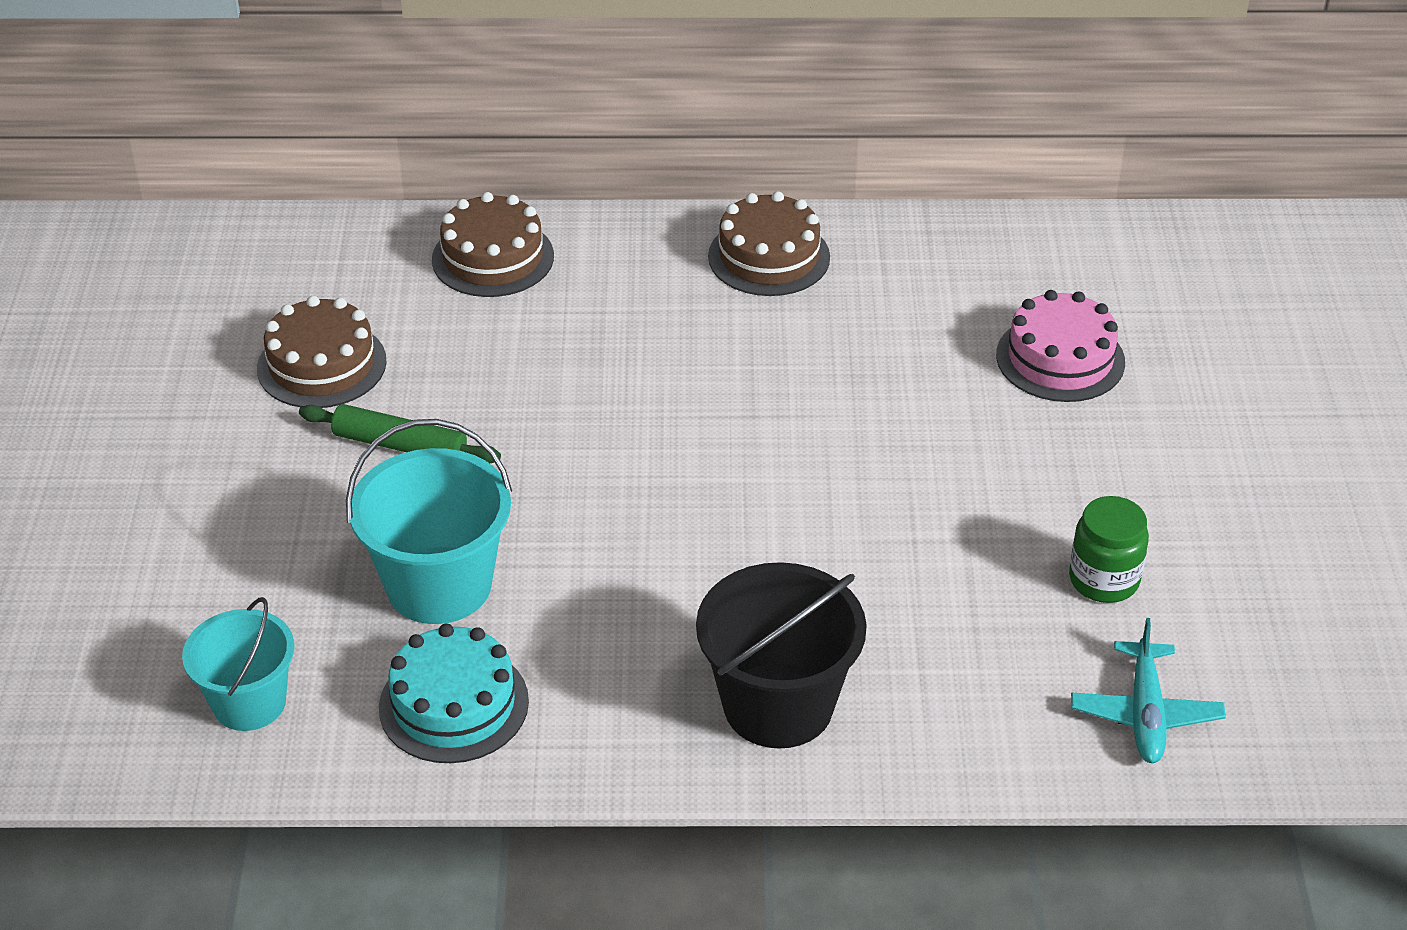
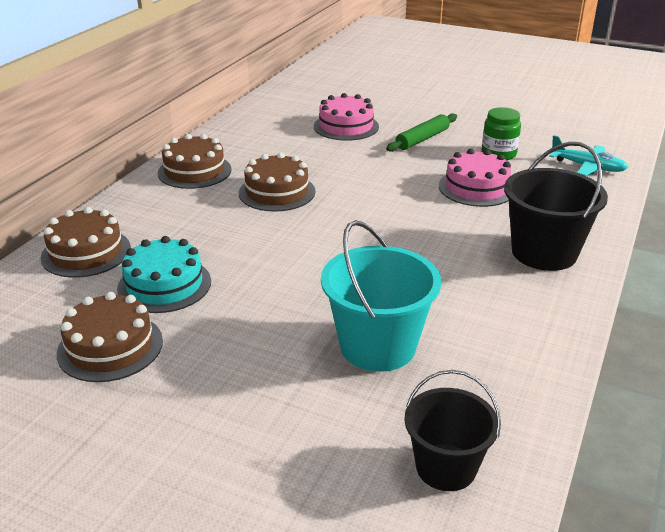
camera: 65 degrees left, 10 degrees down
turquoise bucket [182,597,295,731] -> black bucket [404,370,501,491]
green rolling pin [299,404,501,463] -> green rolling pin moved to [386,113,457,152]
turquoise cake [379,624,529,763] -> turquoise cake moved to [117,236,211,313]
none -> brown cake [239,153,315,212]
none -> pink cake [439,149,511,207]

